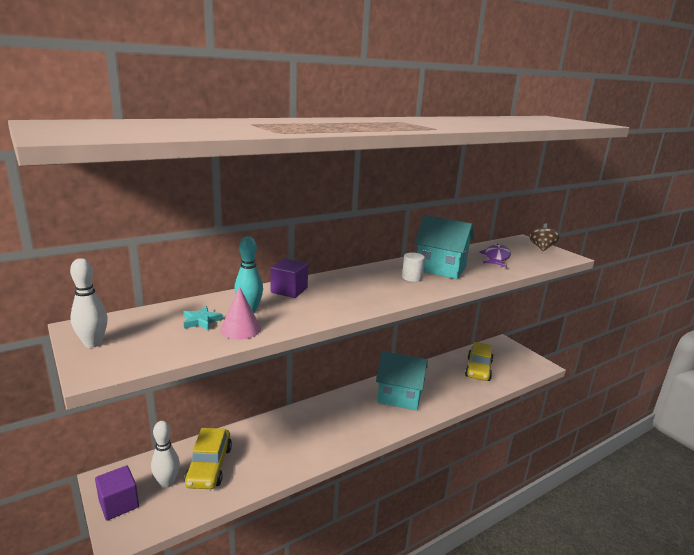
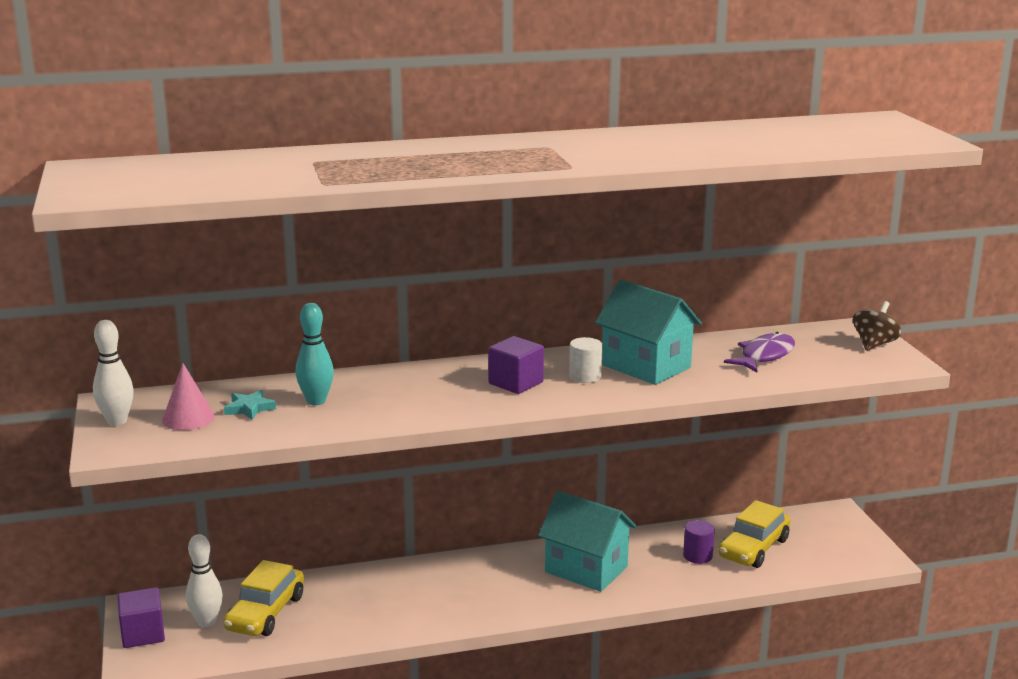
camera: 20 degrees right, 0 degrees up
pink cone [220,286,261,340] -> pink cone moved to [162,363,215,430]
purple cube [270,258,308,298] -> purple cube moved to [488,336,544,394]
none -> purple cylinder [683,520,715,564]

